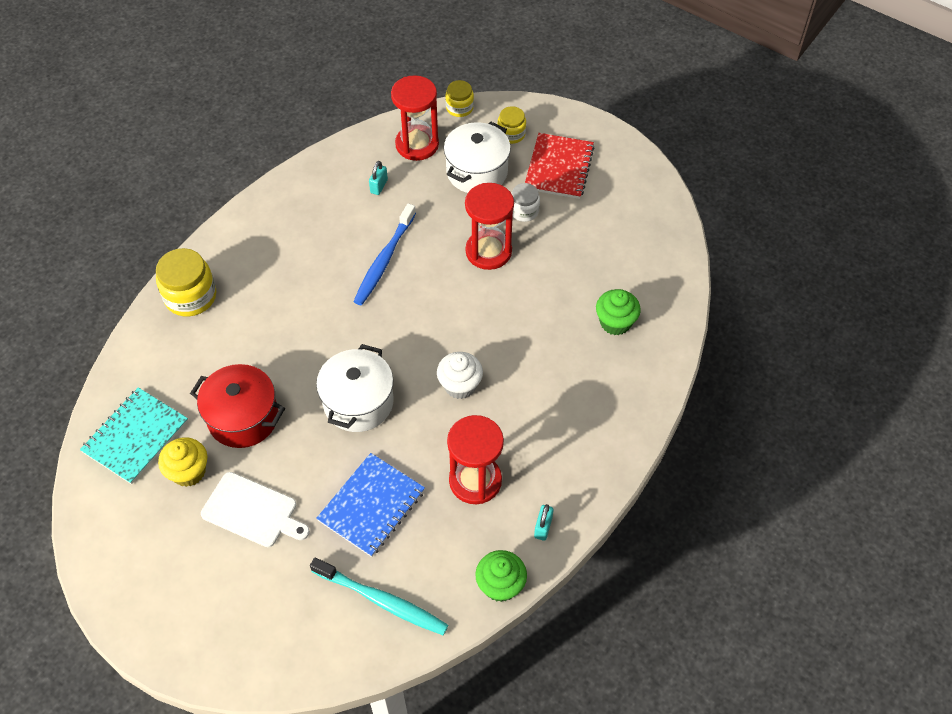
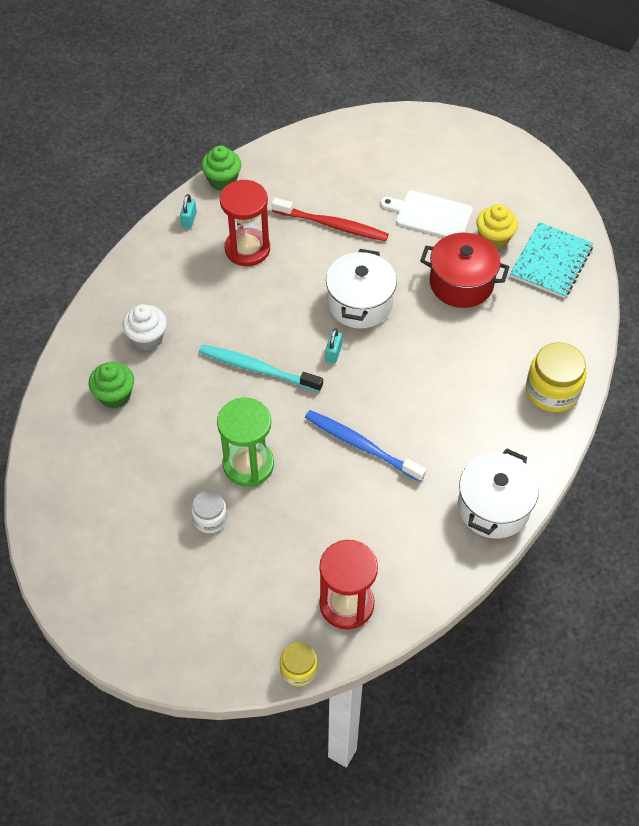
camera: 175 degrees right, 0 degrees up
turquoise toothbrush [310,557,448,635] -> turquoise toothbrush moved to [199,344,323,392]
blue notebook [316,453,425,557] -> red toothbrush [272,198,389,241]
blue toothbrush [353,203,416,305] -> blue toothbrush turned 75 degrees counterclockwise [305,410,426,482]
turquoise padlock [369,161,388,195] -> turquoise padlock moved to [325,328,342,364]
white cupcake [437,352,483,399] -> white cupcake moved to [123,304,167,351]
white pot [444,122,511,193] -> white pot moved to [458,448,539,539]
red hourglass [465,183,514,270] -> green hourglass [217,397,274,487]
yellow jar [497,106,526,144] -> none
red notebook [525,133,594,199] -> none

